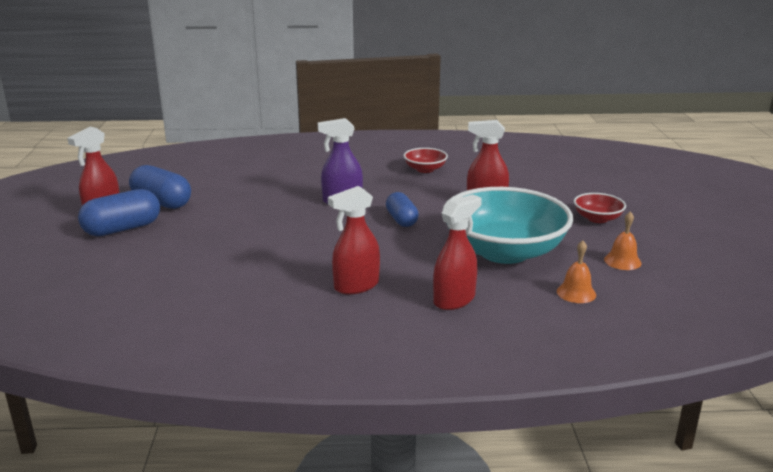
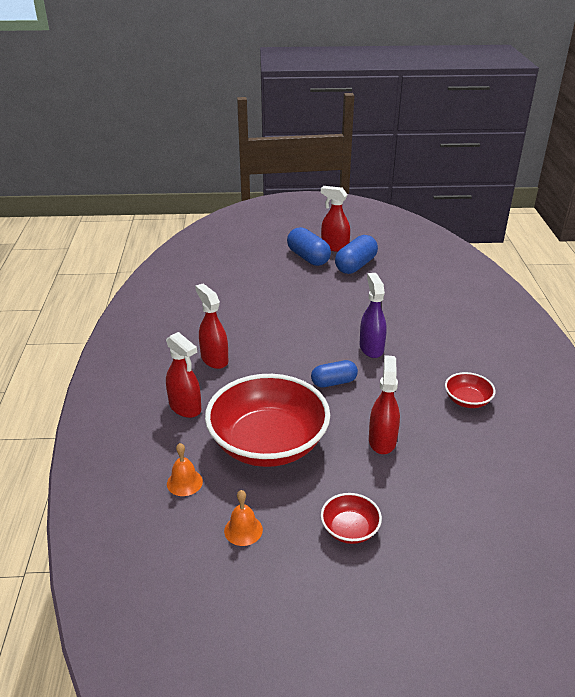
camera: 90 degrees right, 10 degrees up
turquoise bowl [442,187,573,264] -> red bowl [205,374,330,467]

